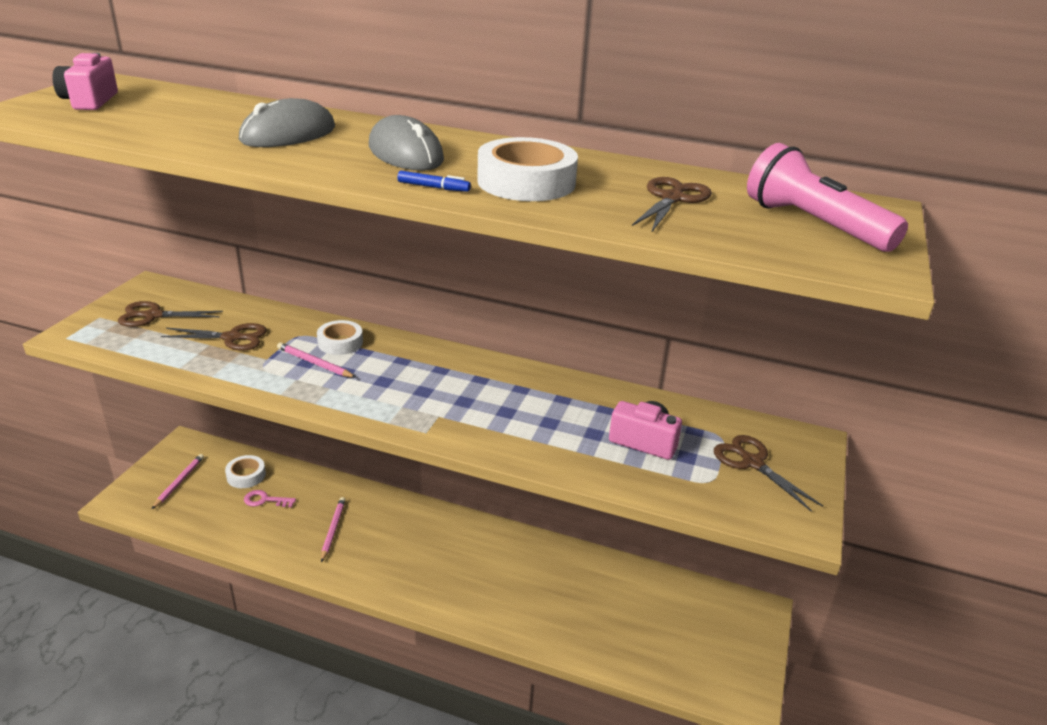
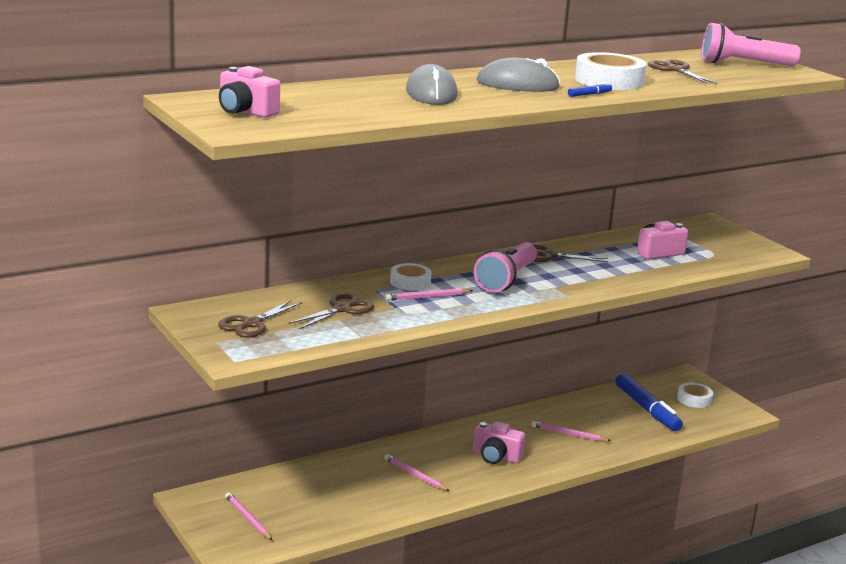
camera: 50 degrees left, 10 degrees down
white tape [225,455,266,488] -> white tape moved to [677,383,713,408]
pink key [244,490,296,507] -> none
brown scissors [714,435,823,512] -> brown scissors moved to [533,244,608,262]
none -> pink camera [473,421,525,464]
none -> pink flashlight [474,242,537,293]
none -> pink pencil [532,421,611,441]
none -> blue marker [615,373,683,431]

